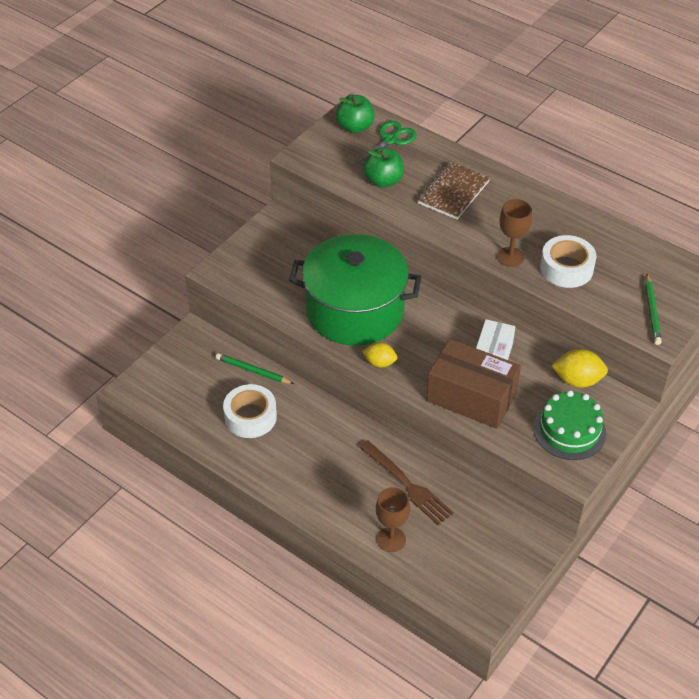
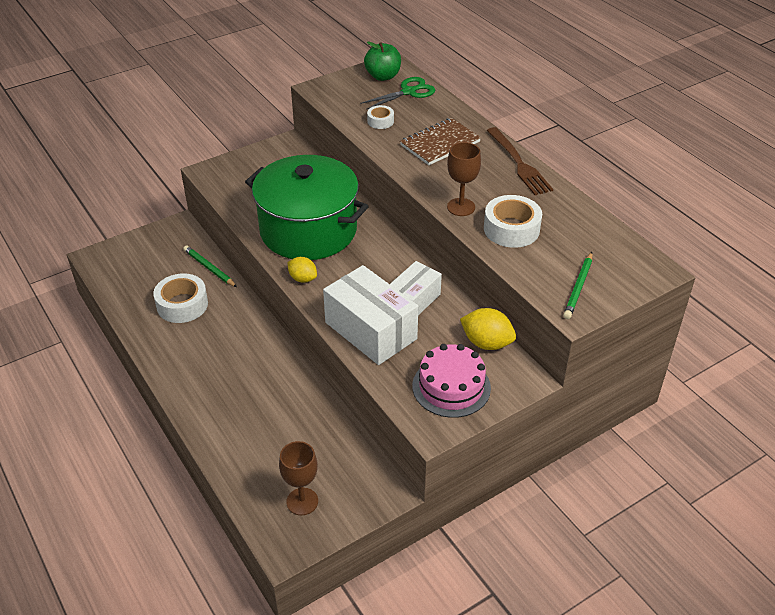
camera: 20 degrees right, 5 degrees down
brown fork [359,440,454,526] -> brown fork moved to [487,127,553,195]
green apple [363,148,404,188] -> white tape [367,105,394,129]
brown goblet [376,487,410,552] -> brown goblet moved to [279,441,318,515]
brown box [427,339,521,429] -> white box [323,265,418,365]
green cake [533,390,606,460] -> pink cake [412,344,491,418]

